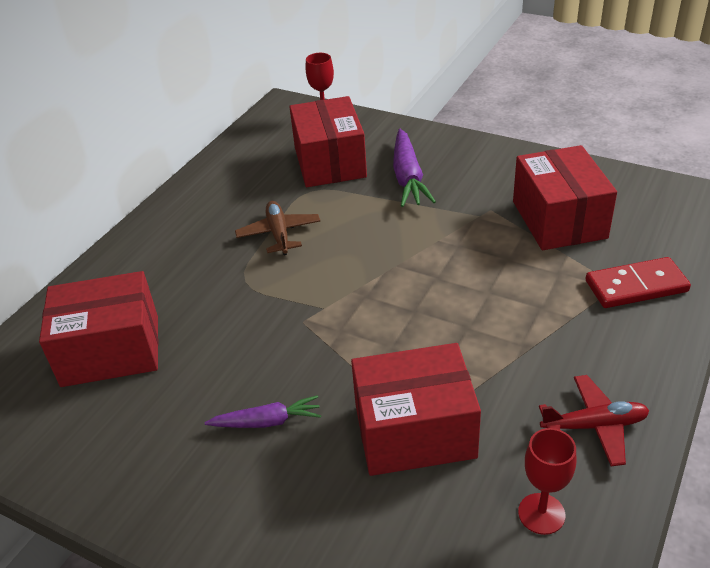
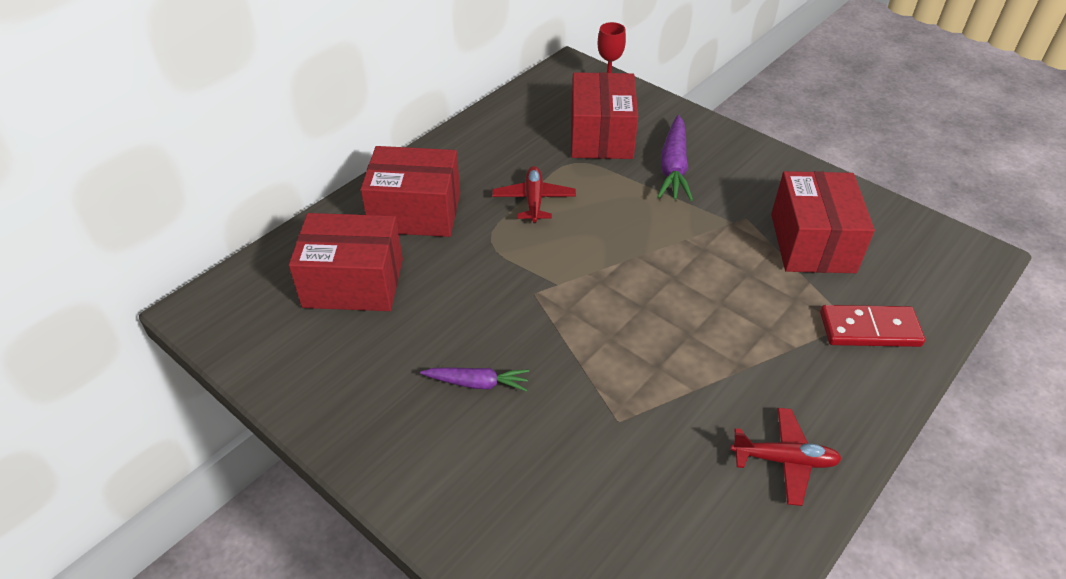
camera: 10 degrees right, 5 degrees up
brown plane [235,201,320,255] -> red plane [492,166,576,223]
red box [351,343,481,476] -> red box moved to [360,146,460,237]
red goblet [518,428,576,535] -> none

